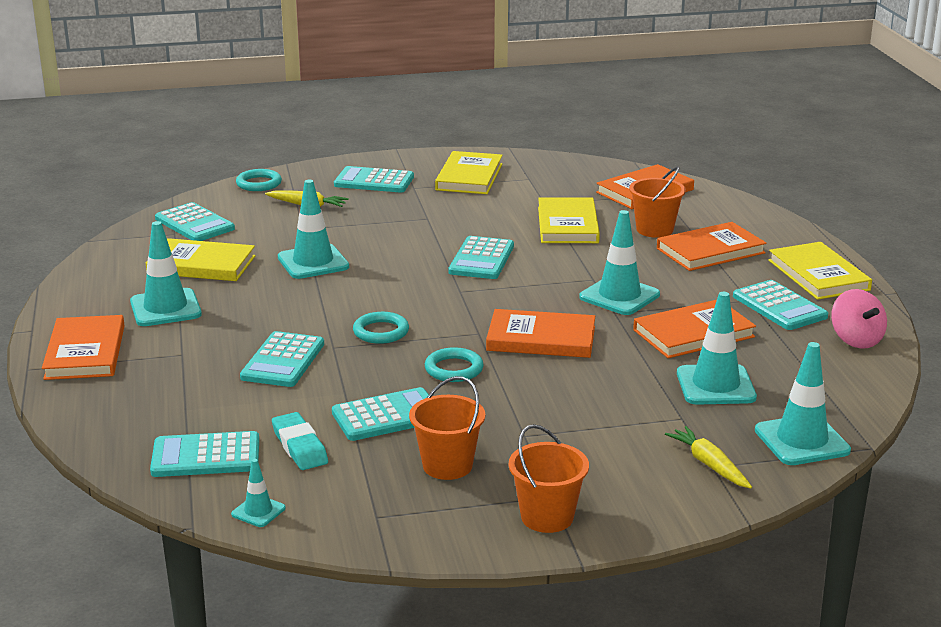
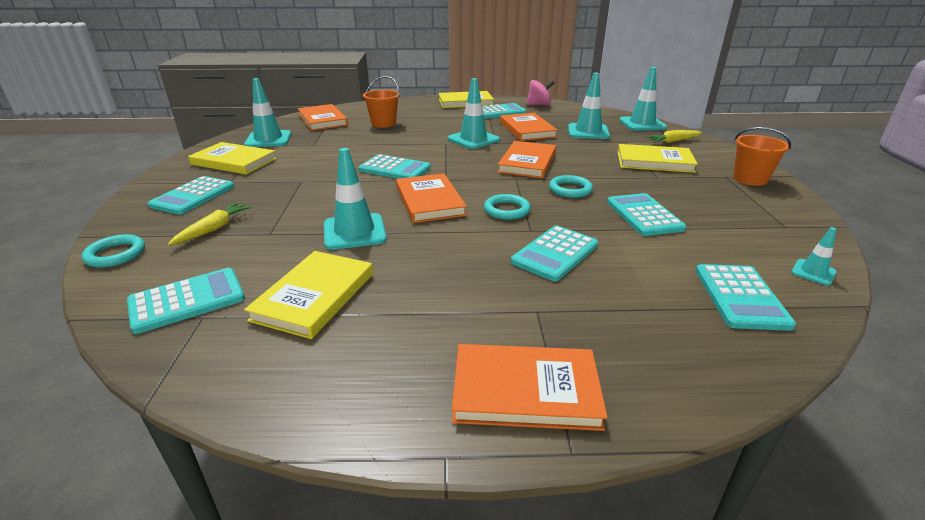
camera: 80 degrees left, 5 degrees up
turquoise traffic cone [130,221,202,326] -> turquoise traffic cone moved to [244,78,291,147]
turquoise calculator [240,331,324,387] -> turquoise calculator turned 105 degrees clockwise [511,225,598,281]
turquoise eraser [272,412,328,470] -> none
orange bucket [409,376,485,480] -> none
yellow book [538,197,600,243] -> yellow book moved to [618,144,698,173]
orange book [657,222,766,271] -> orange book moved to [396,173,467,223]

